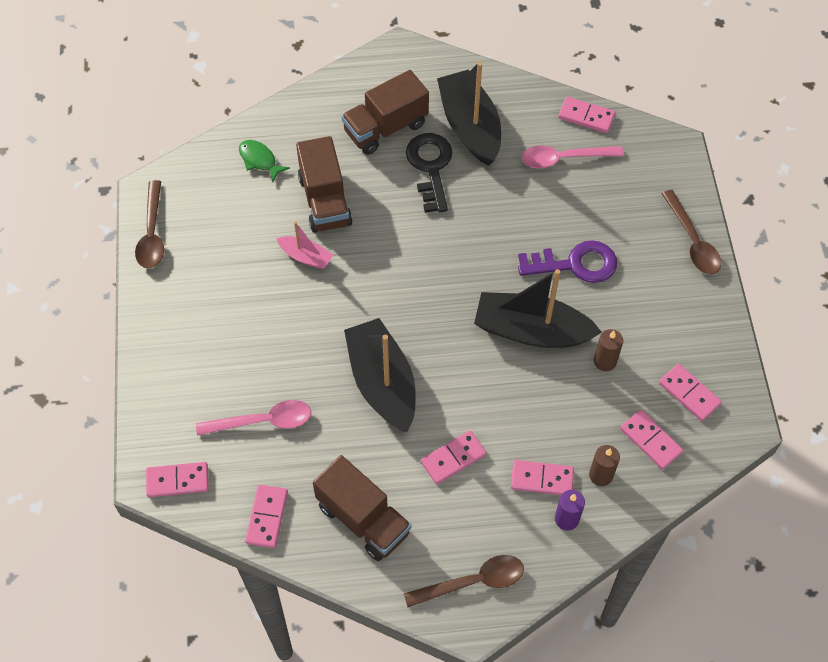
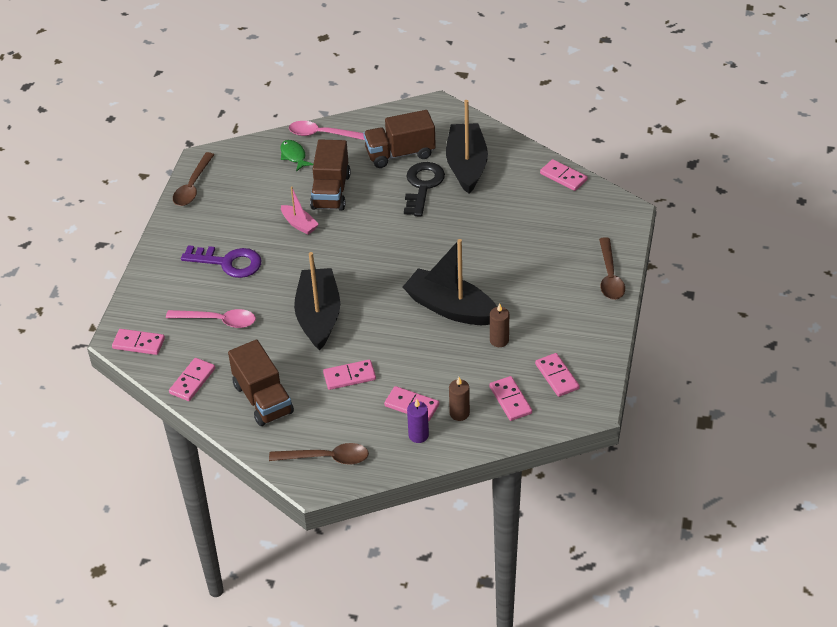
camera: 20 degrees right, 15 degrees down
purple key [518,240,617,283] -> purple key moved to [181,245,262,278]
pink spoon [521,145,624,168] -> pink spoon moved to [289,121,365,140]

